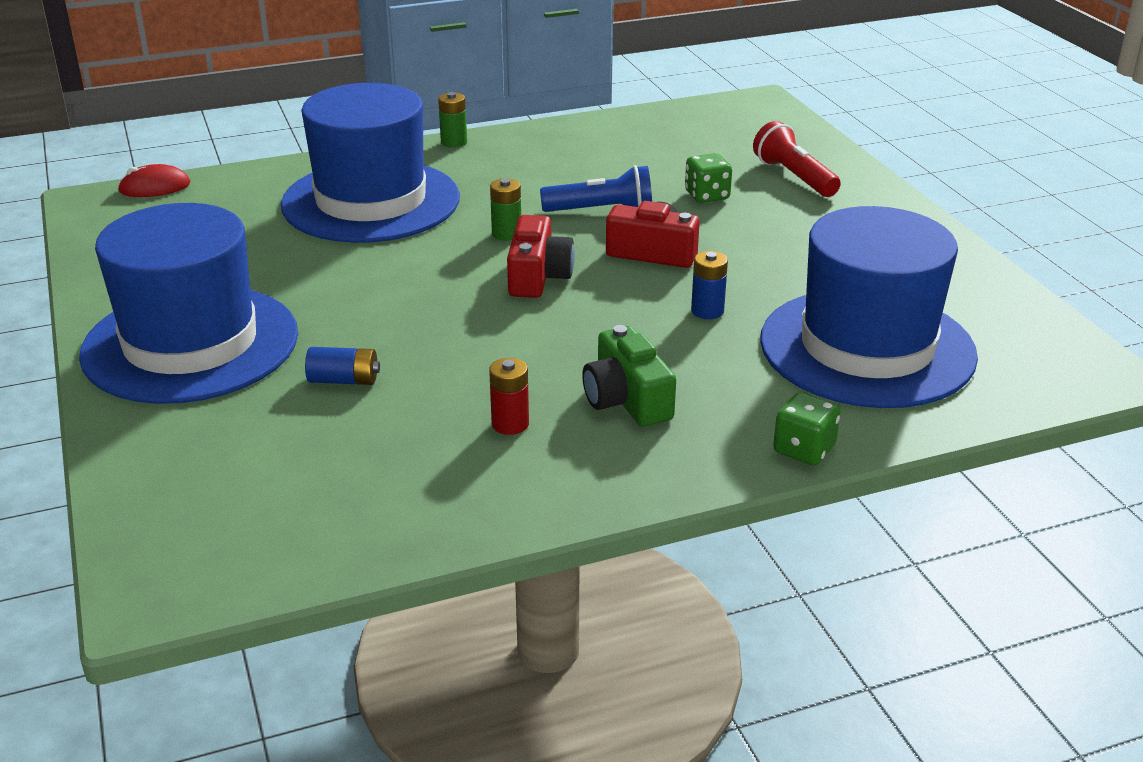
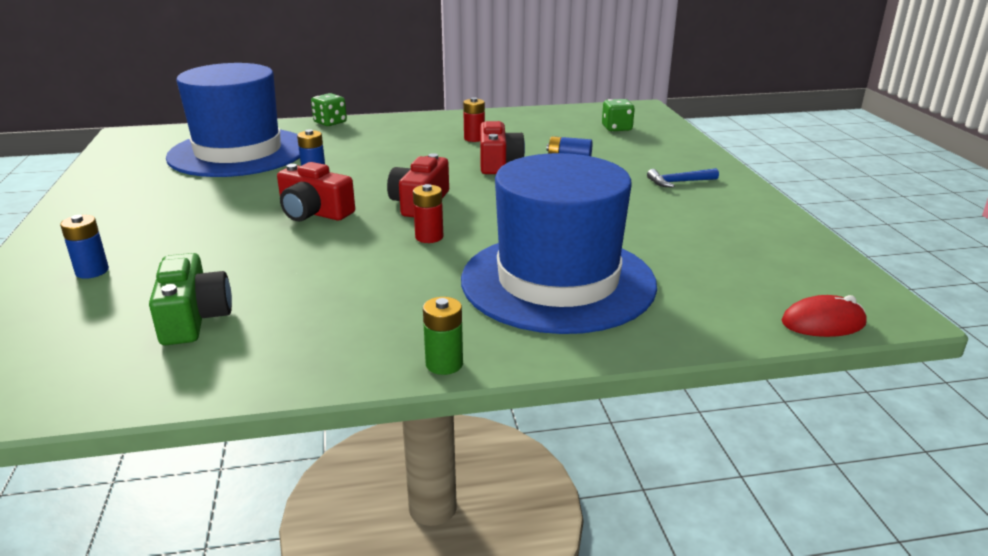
camera: 170 degrees left, 5 degrees down
blue hat [79,203,298,404] -> blue hammer [647,168,719,188]
green battery [490,178,521,241] -> red battery [413,184,443,243]
blue flashlight [540,165,652,212] -> none
green camera [582,325,676,427] -> green camera moved to [149,253,232,345]
green dice [685,153,732,203] -> green dice moved to [602,99,635,132]
red flashlight [753,121,841,197] -> blue battery [60,215,109,279]
none -> red camera [480,121,525,174]

